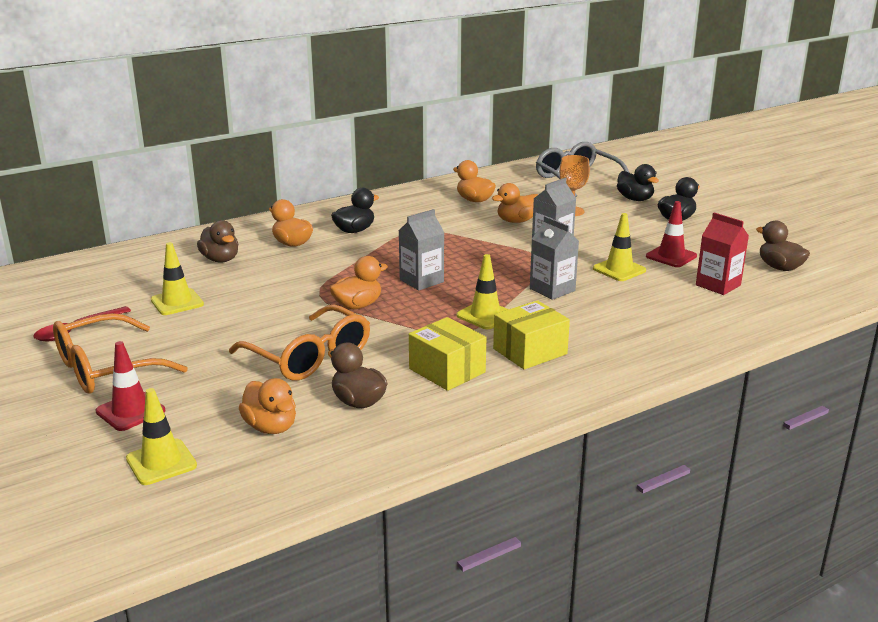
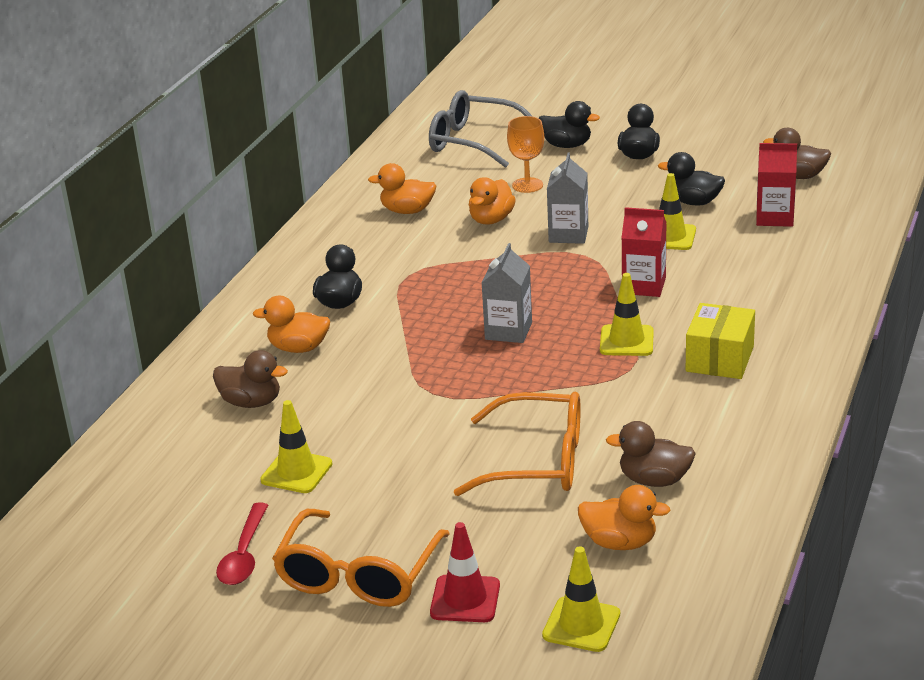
camera: 35 degrees left, 5 degrees up
orange duck [329,256,388,309] -> none
yellow box [409,317,487,391] -> none
grey carton [530,216,579,300] -> red carton [622,207,667,297]
red traffic cone [646,201,697,267] -> black duck [658,152,725,205]

